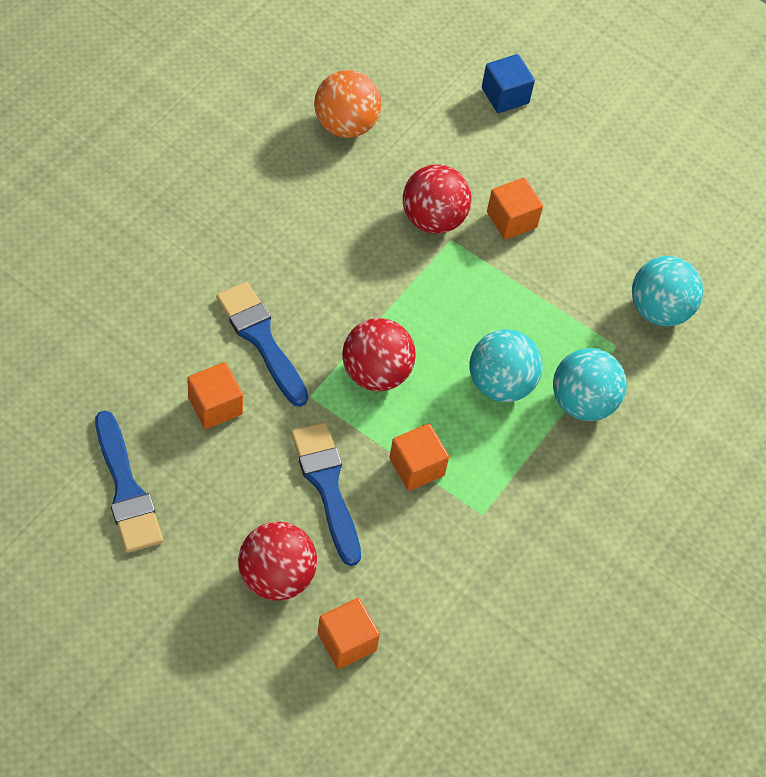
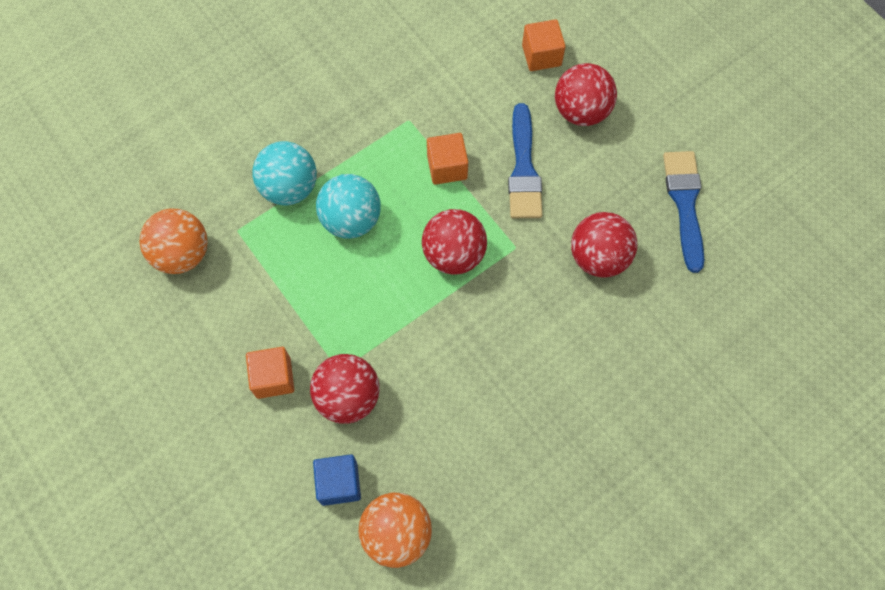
camera: 155 degrees left, 10 degrees up
orange cube [187,362,243,429] -> red ball [571,212,637,278]
blue brush [216,282,308,407] -> none
blue cube [482,54,535,113] -> blue cube moved to [313,454,361,506]
turquoise ball [632,256,703,326] -> orange ball [139,209,207,274]

